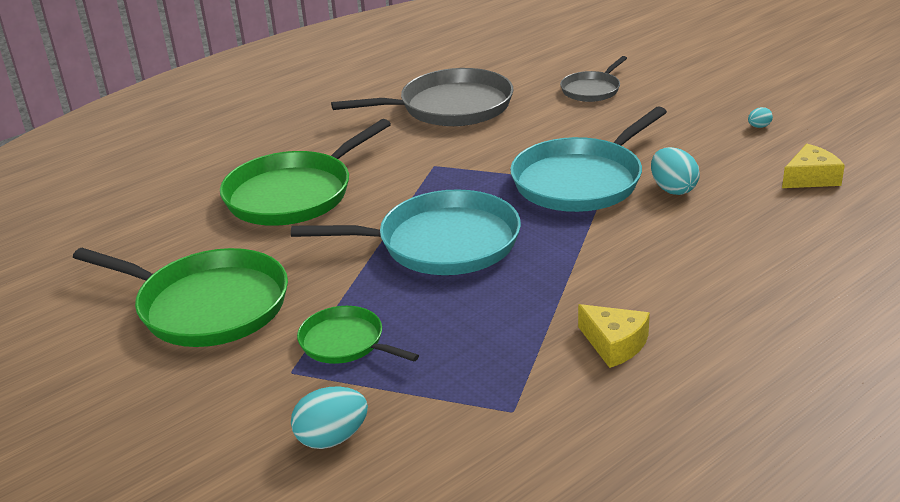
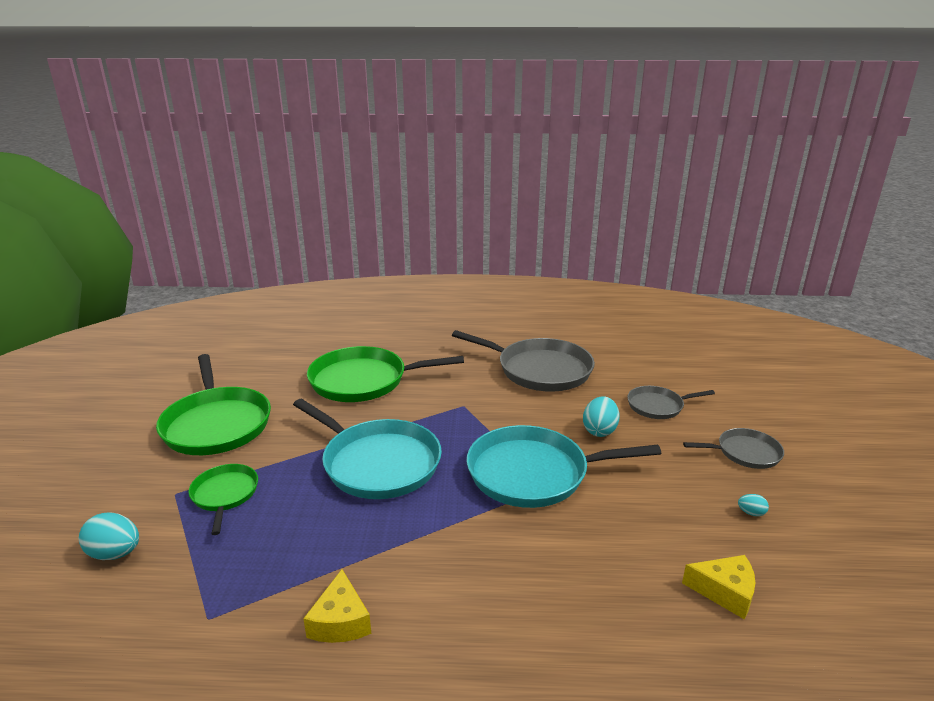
camera: 40 degrees right, 5 degrees down
turquoise egg [651,147,700,195] -> turquoise egg moved to [583,396,620,437]
none -> grey pan [683,428,784,469]

